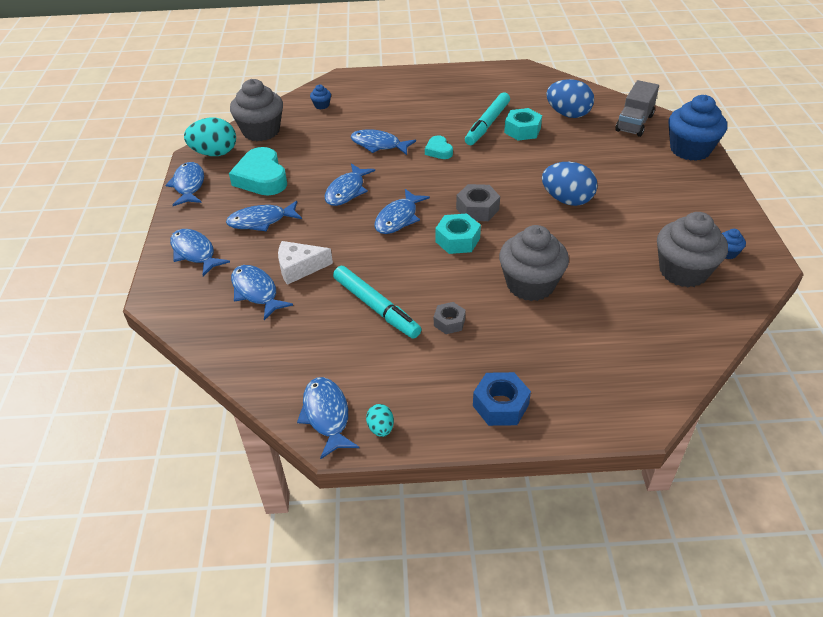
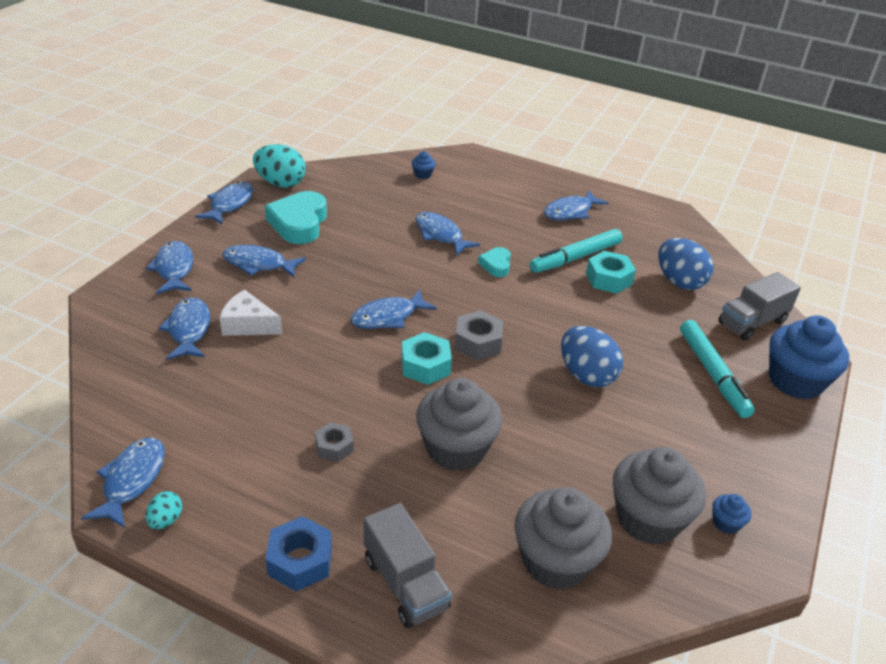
camera: 25 degrees right, 5 degrees down
grey cupcake [230,79,283,141] -> grey cupcake moved to [514,487,612,590]
blue fish [325,163,375,206] -> blue fish moved to [544,191,609,220]
turquoise marker [333,266,421,339] -> turquoise marker moved to [680,320,755,418]
none -> grey truck [364,503,452,628]

